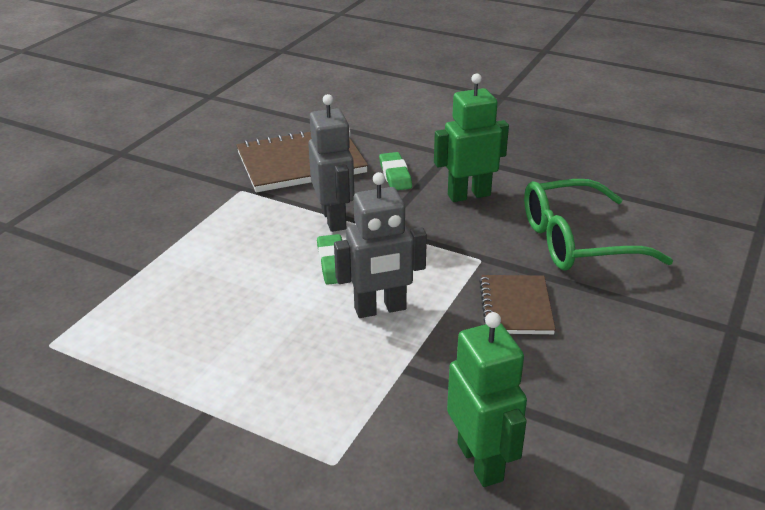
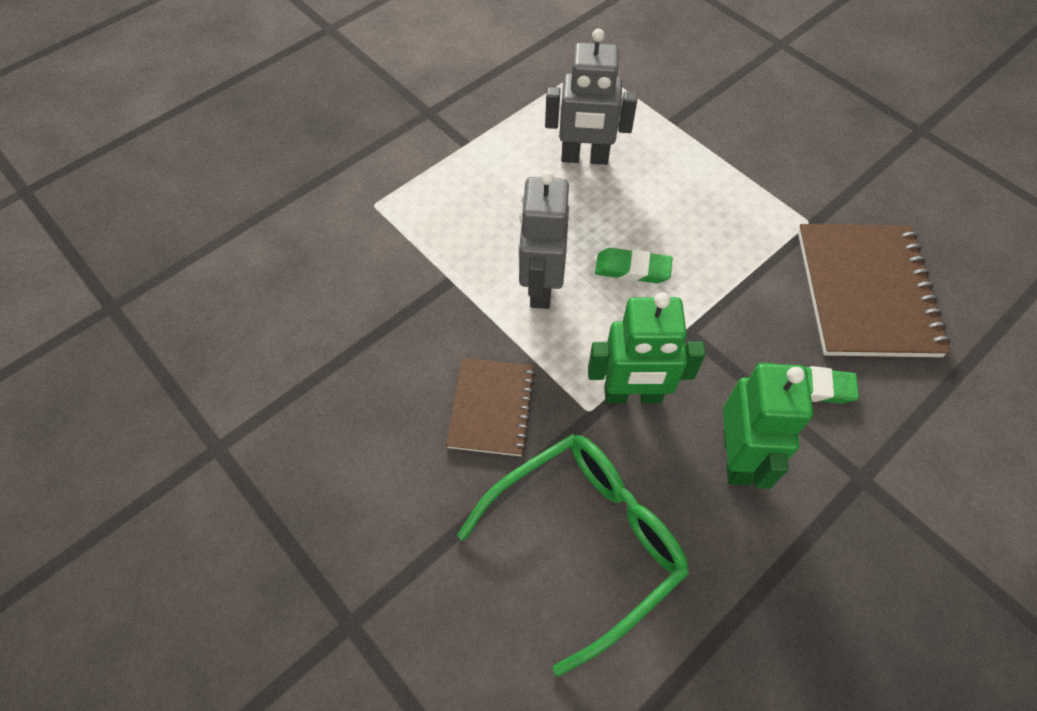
camera: 110 degrees right, 25 degrees up
grey robot [308,94,354,232] -> grey robot moved to [545,28,637,165]
green robot [447,312,527,487] -> green robot moved to [588,292,706,403]
brown notebook [479,275,556,334] -> brown notebook turned 75 degrees clockwise [446,358,536,456]
green glasses [524,179,673,271] -> green glasses turned 45 degrees clockwise [457,434,689,676]

